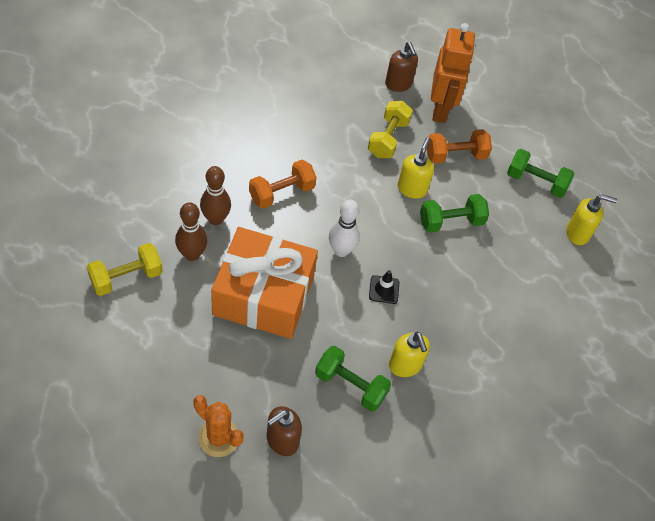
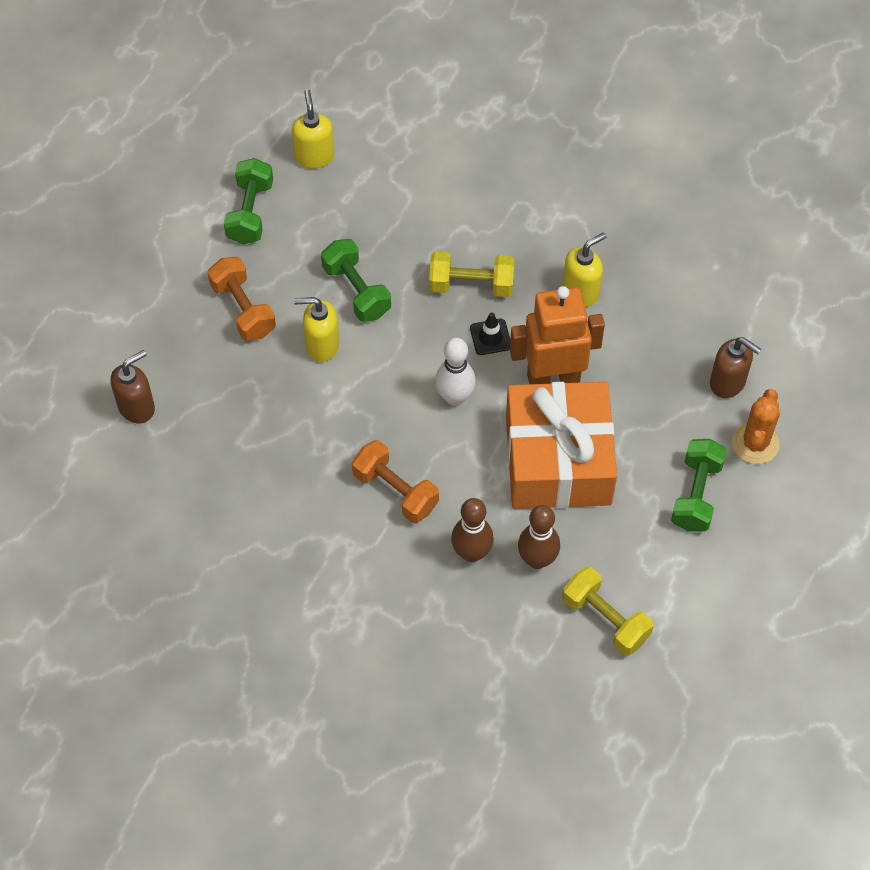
camera: 100 degrees left, 5 degrees up
green dumbbell [315,346,391,412] -> green dumbbell moved to [671,439,727,532]
yellow dumbbell [368,101,413,158] -> yellow dumbbell moved to [429,251,514,297]
orange robot [431,23,475,123] -> orange robot moved to [510,286,605,384]

